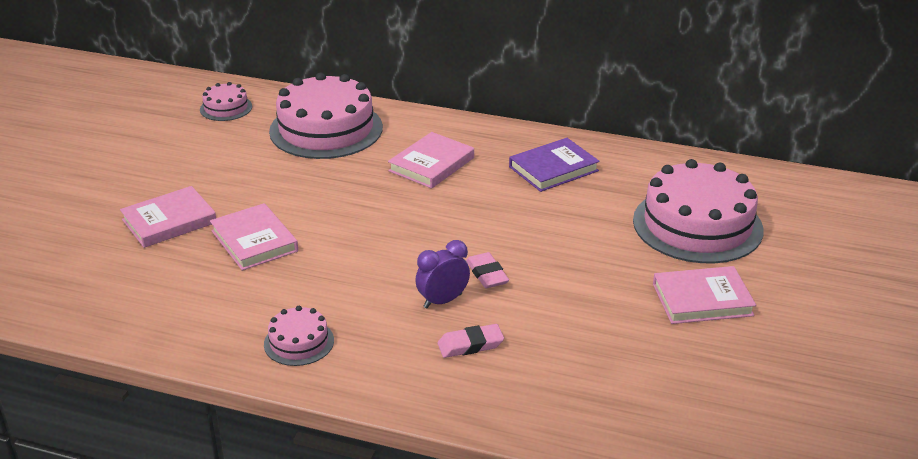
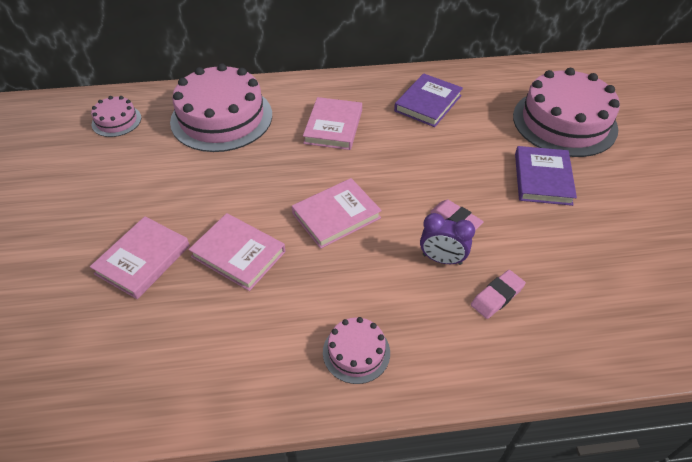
camera: 25 degrees left, 15 degrees up
purple clock [415,240,470,308] -> purple clock turned 105 degrees counterclockwise [420,213,475,265]
pink book [653,266,756,324] -> pink book moved to [292,178,382,249]
none -> purple book [515,146,577,206]

